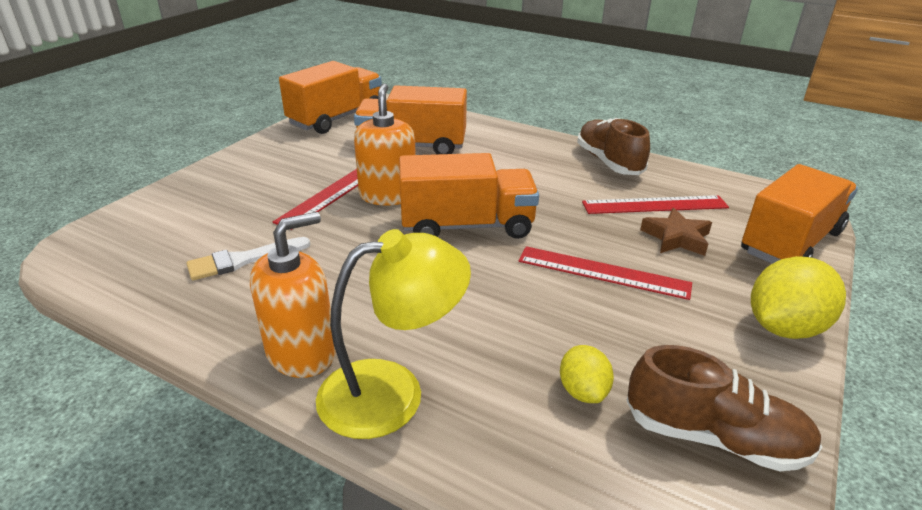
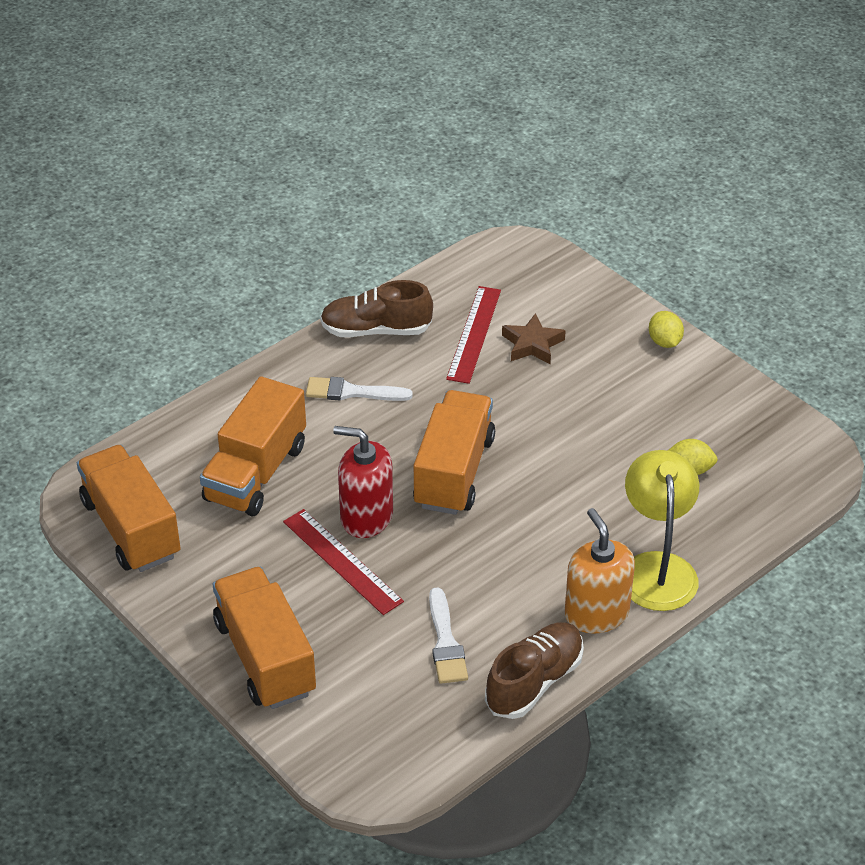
camera: 70 degrees left, 10 degrees up
orange soap dispenser [354,83,416,206] -> red soap dispenser [333,426,393,538]
red ruler [518,246,692,300] -> none
brown shoe [627,345,822,471] -> brown shoe moved to [485,622,584,719]
orange truck [741,164,858,264] -> orange truck moved to [213,567,316,709]
yellow lemon [751,256,846,339] -> yellow lemon [649,311,684,348], size x0.58
none -> white brush [306,377,413,401]

